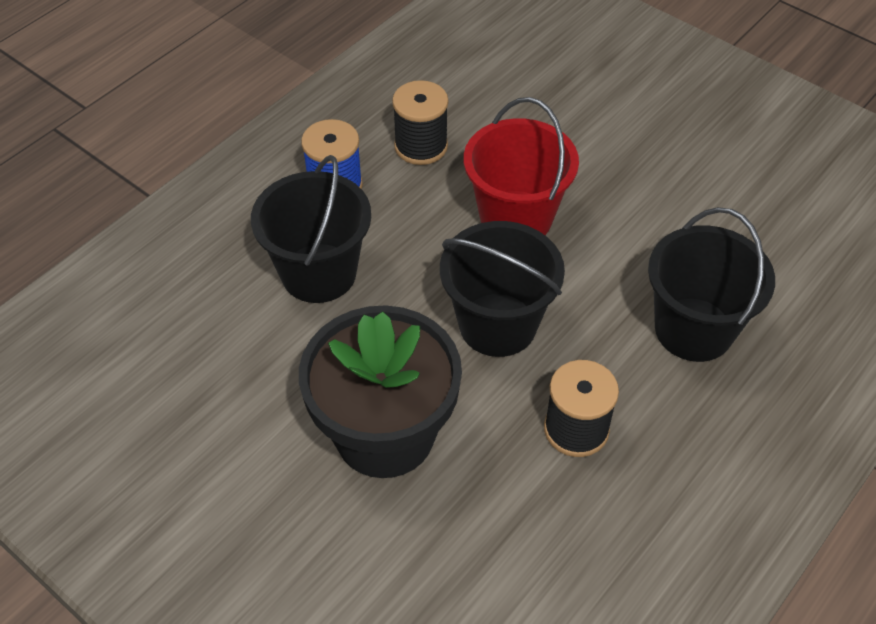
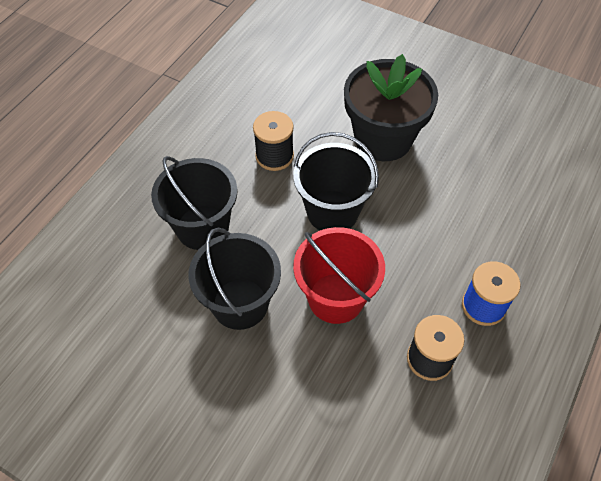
camera: 170 degrees right, 5 degrees up
black bucket [251,155,371,303] -> black bucket moved to [188,228,281,330]

